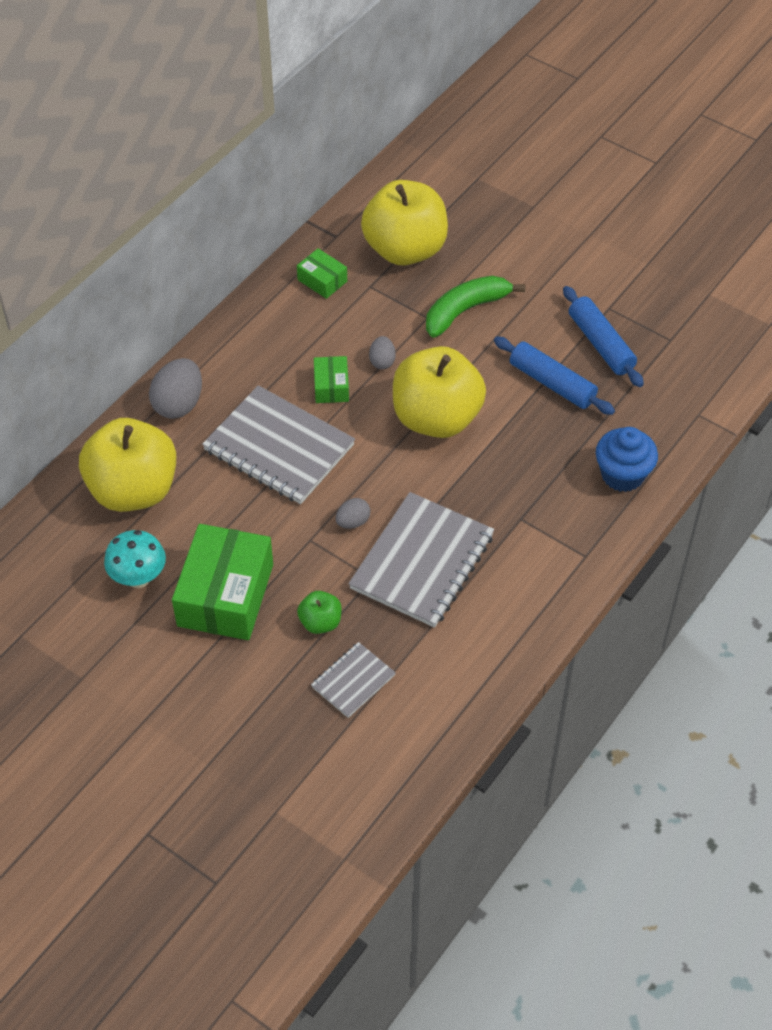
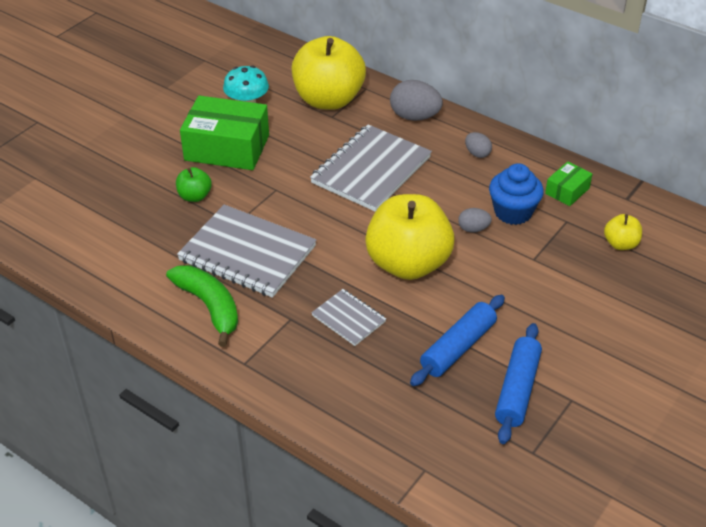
camera: 90 degrees right, 10 degrees down
grey notebook [311,642,396,718] -> grey notebook moved to [311,289,386,346]
green box [314,356,349,403] -> none
grey egg [336,498,370,529] -> grey egg moved to [465,132,492,158]
yellow apple [361,180,448,265] -> yellow apple [604,214,642,250], size x0.44
green banana [426,276,525,338] -> green banana moved to [166,265,238,347]
blue rolling pin [563,286,644,387] -> blue rolling pin turned 45 degrees counterclockwise [495,323,542,444]
blue cupcake [596,427,658,492] -> blue cupcake moved to [489,163,544,225]

